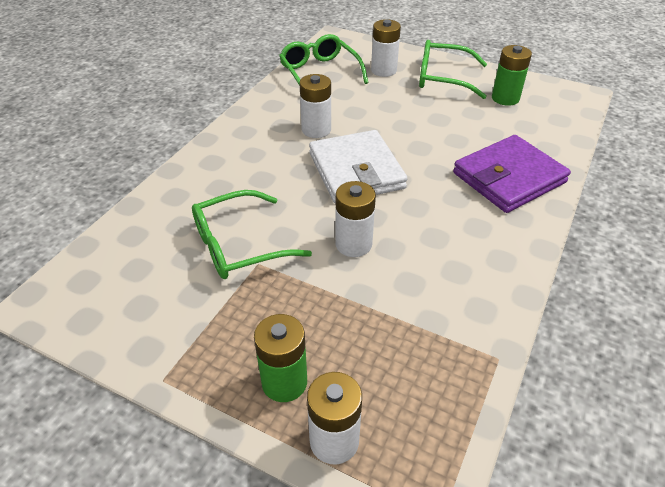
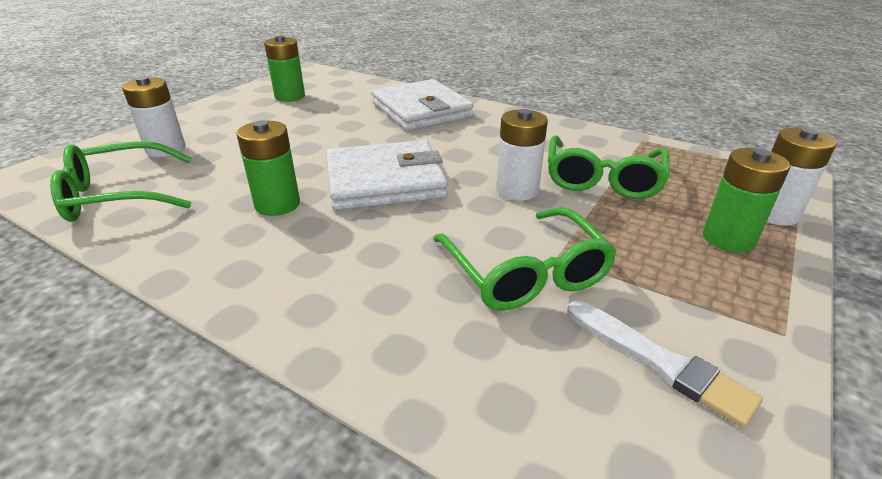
camera: 85 degrees left, 10 degrees down
white battery [300,74,331,138] -> green battery [237,120,300,216]
green glasses [419,40,487,99] -> green glasses moved to [548,135,670,199]
purple wallet [453,135,571,213] -> white wallet [372,79,474,131]
none -> white brush [567,301,763,428]

